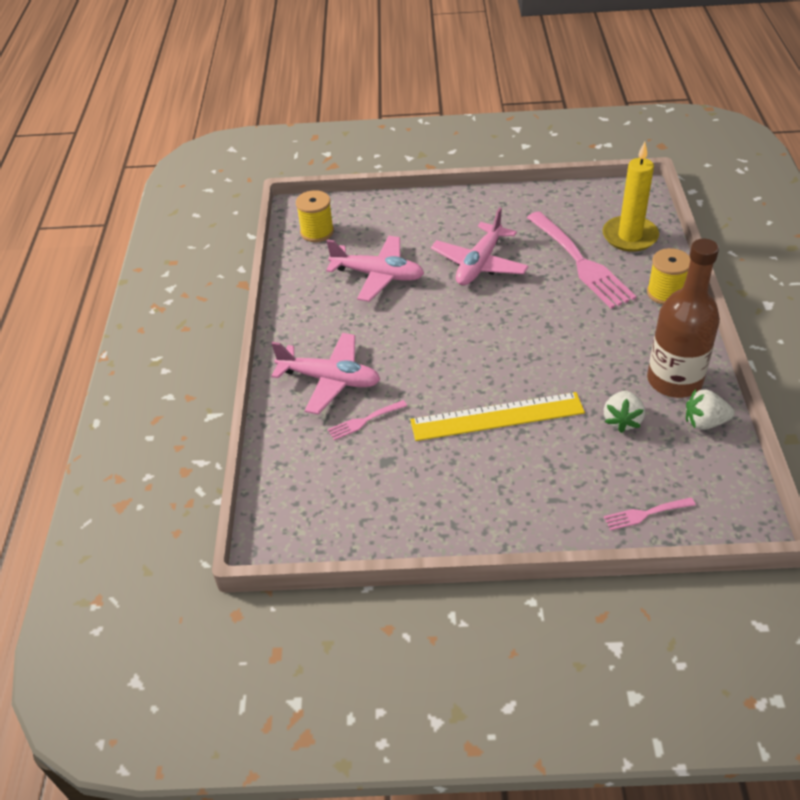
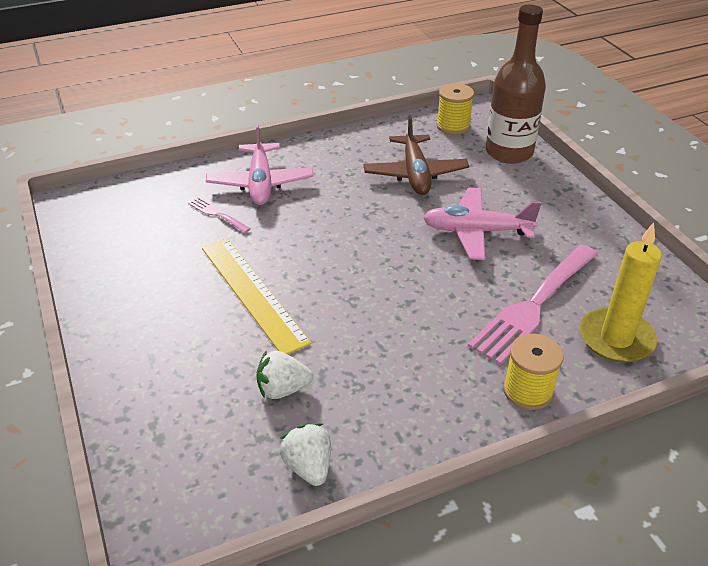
camera: 65 degrees right, 5 degrees down
pink plane [326,236,424,302] -> brown plane [363,115,469,195]
pink fork [604,497,696,531] -> none
brown bottle [647,239,720,398] -> brown bottle moved to [486,5,546,164]

